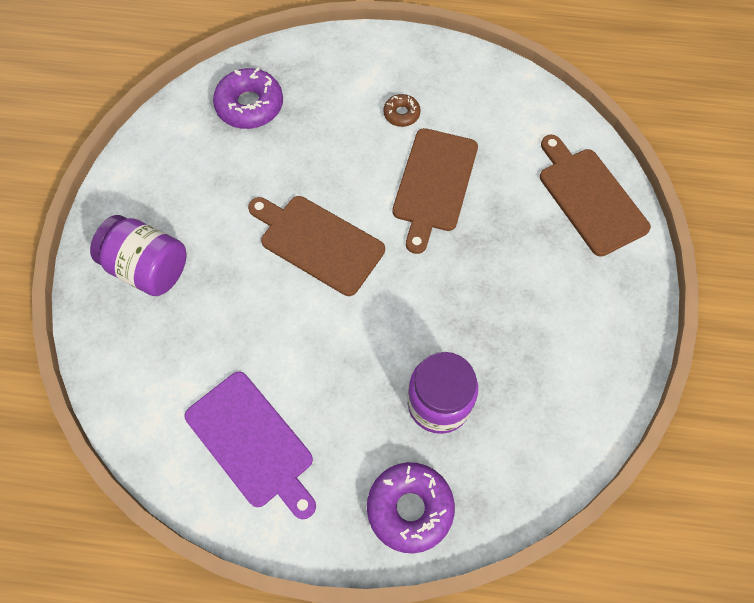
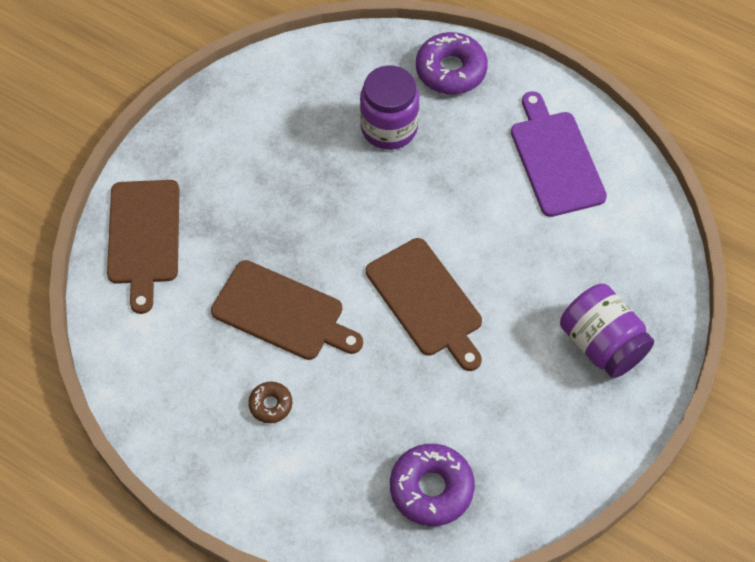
camera: 155 degrees left, 5 degrees down
brown cutting board [392,128,478,254] -> brown cutting board turned 75 degrees clockwise [211,260,363,360]

